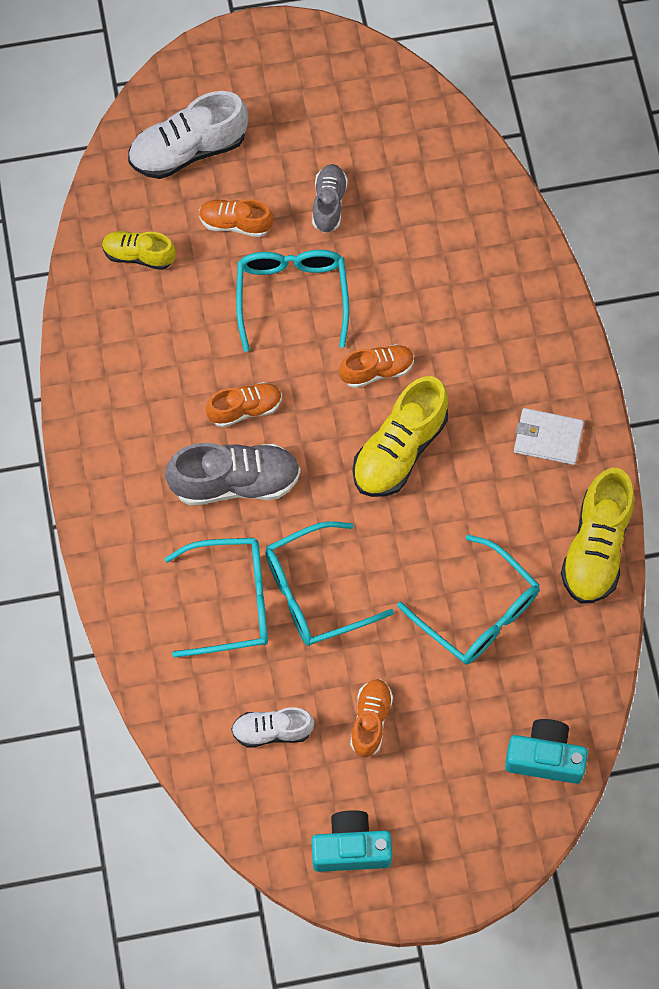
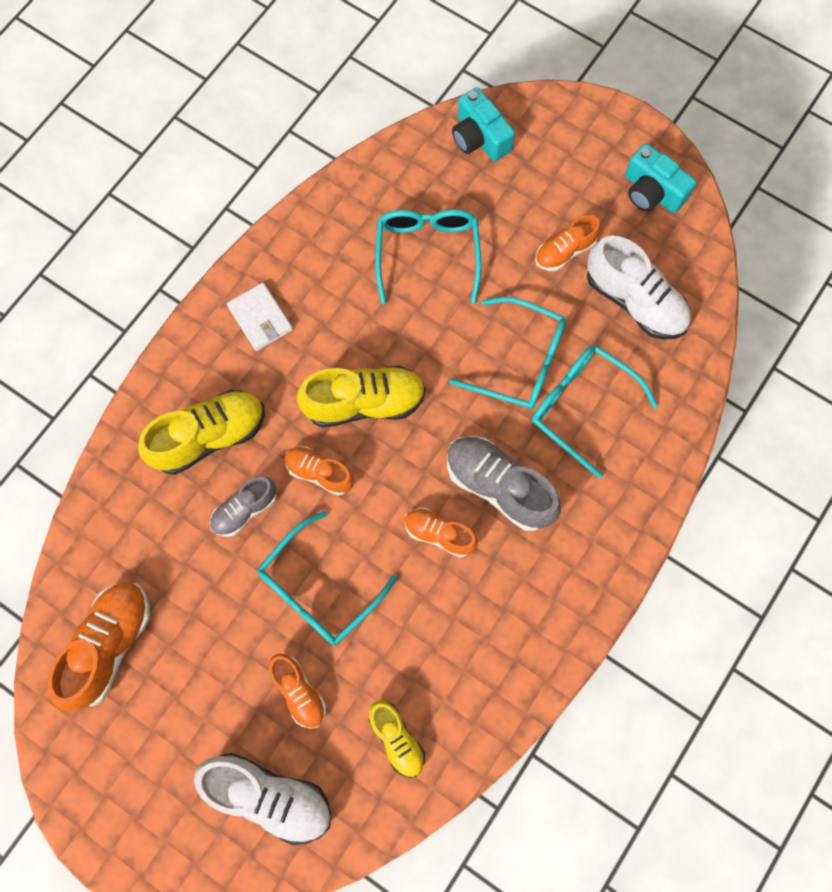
camera: 135 degrees left, 5 degrees up
white shoe [231,707,314,748] -> white shoe [587,236,691,340], size x1.68
grey shoe [312,164,348,233] -> grey shoe moved to [210,477,276,537]
yellow shoe [561,468,634,604] -> yellow shoe moved to [138,390,265,475]
none -> orange shoe [47,582,150,711]

